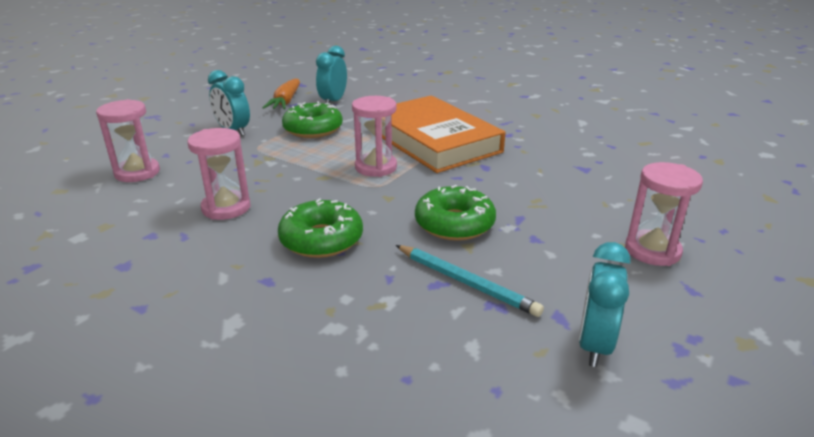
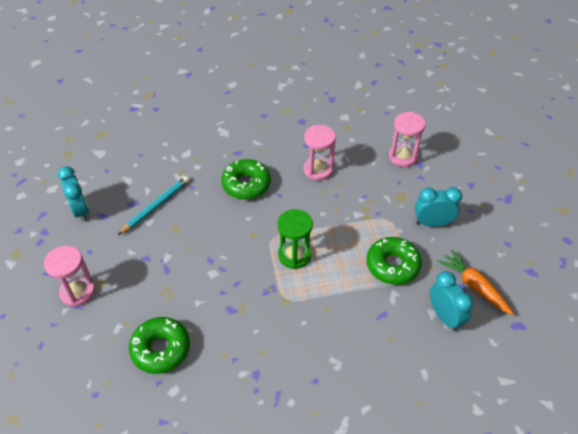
camera: 135 degrees right, 20 degrees up
pink hourglass [352,96,397,177] -> green hourglass [277,209,313,269]
orange book [382,95,505,173] -> none
turquoise pencil [396,245,544,317] -> turquoise pencil turned 135 degrees clockwise [118,176,189,235]
green donut [415,185,496,241] -> green donut moved to [129,317,190,374]

